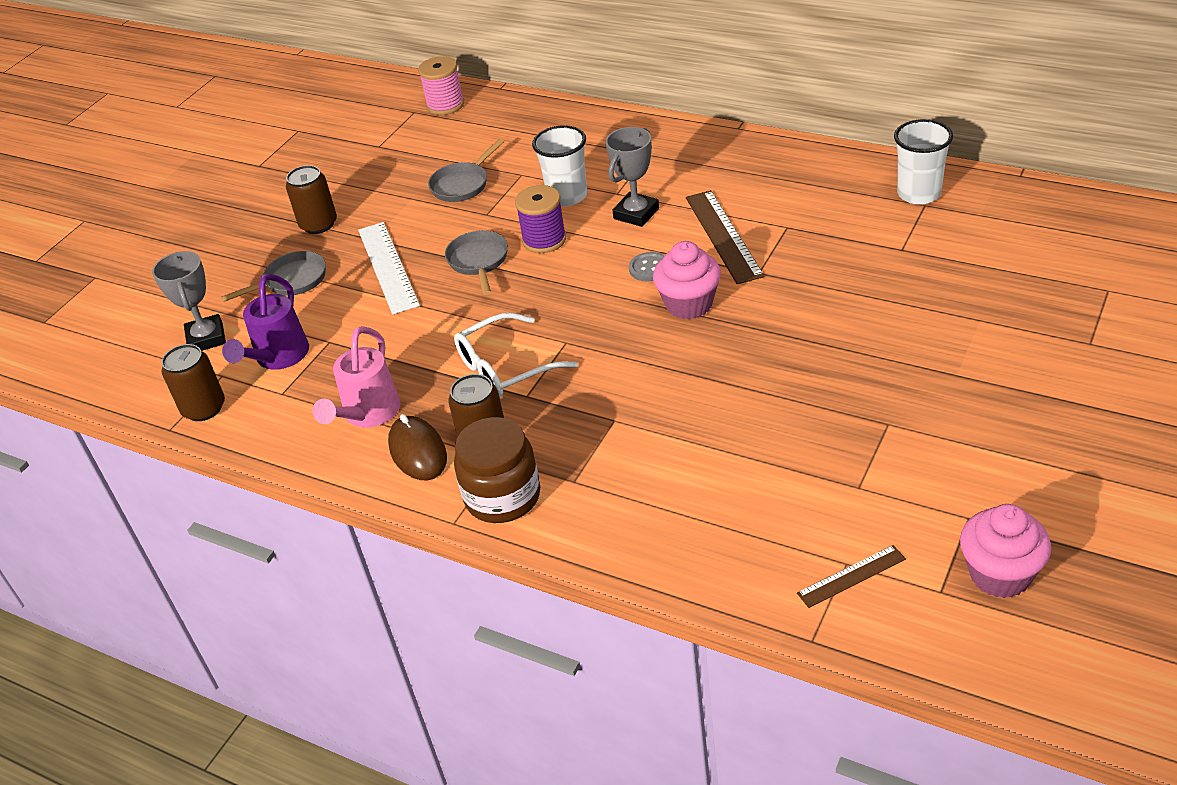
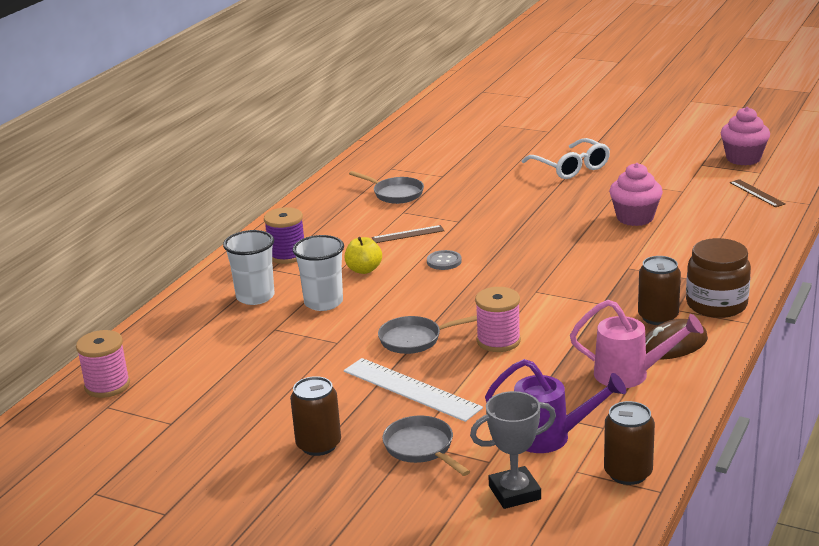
camera: 95 degrees left, 15 degrees down
white ruler [358,222,420,315] -> white ruler turned 60 degrees clockwise [344,358,483,422]
grey pan [428,139,504,202] -> grey pan moved to [349,171,424,204]
white glasses [454,312,578,398] -> white glasses moved to [522,138,610,179]
purple spool [515,185,566,253] -> purple spool moved to [264,207,304,264]
grey trophy [606,127,659,227] -> yellow apple [345,237,382,274]
pink cupcake [653,241,721,319] -> pink cupcake moved to [609,163,663,226]
brown ruler [686,190,764,284] -> brown ruler [372,225,444,243], size x0.56
white cup [894,119,953,205] -> white cup moved to [223,230,275,305]
none -> pink spool [475,287,521,352]

